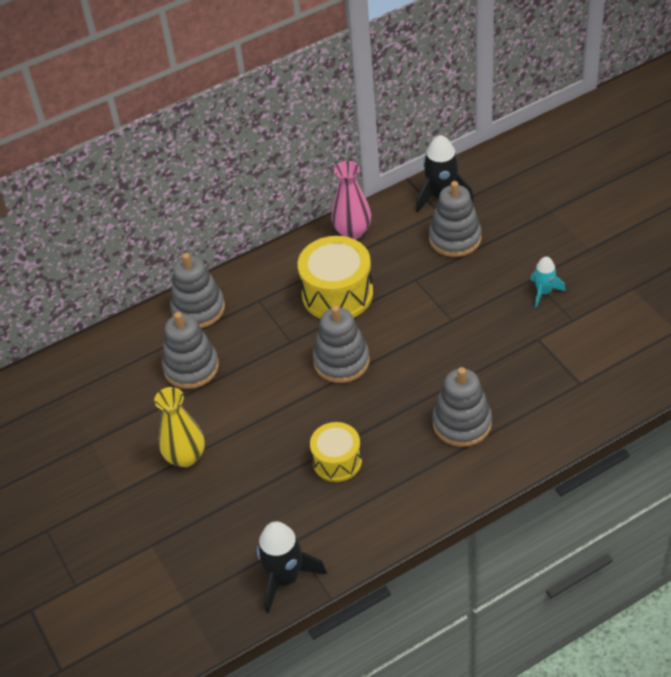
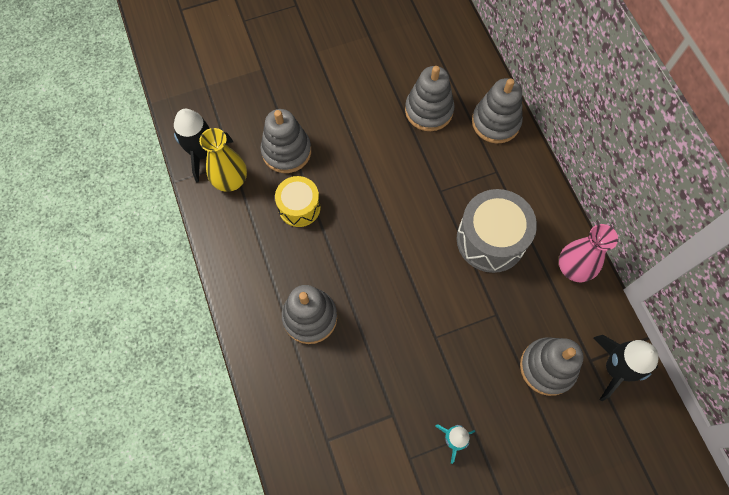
camera: 95 degrees right, 20 degrees up
yellow vase [154,387,205,467] -> yellow vase moved to [199,128,247,192]
yellow drum [298,236,373,319] -> grey drum [456,189,537,273]
grey stacking toy [313,305,370,383] -> grey stacking toy moved to [260,109,311,173]

